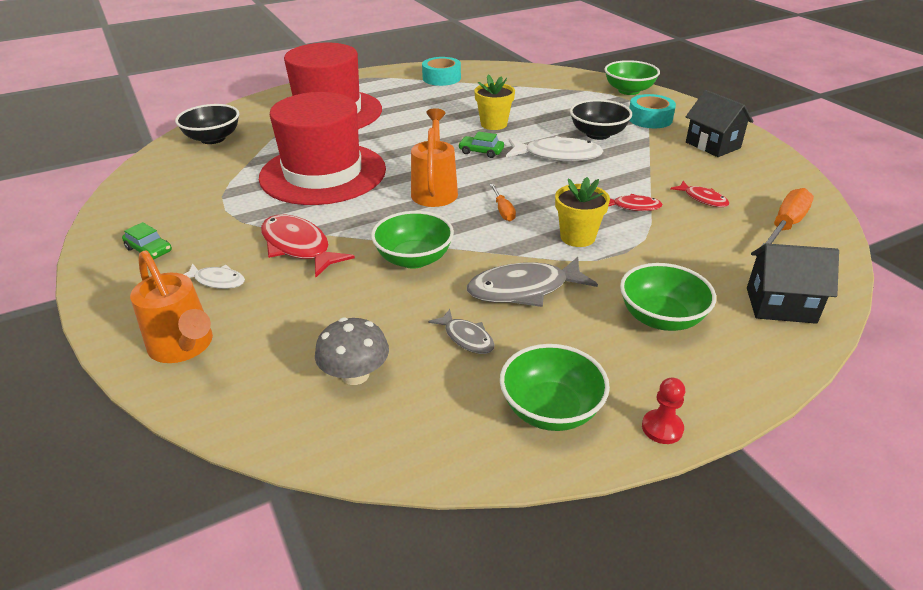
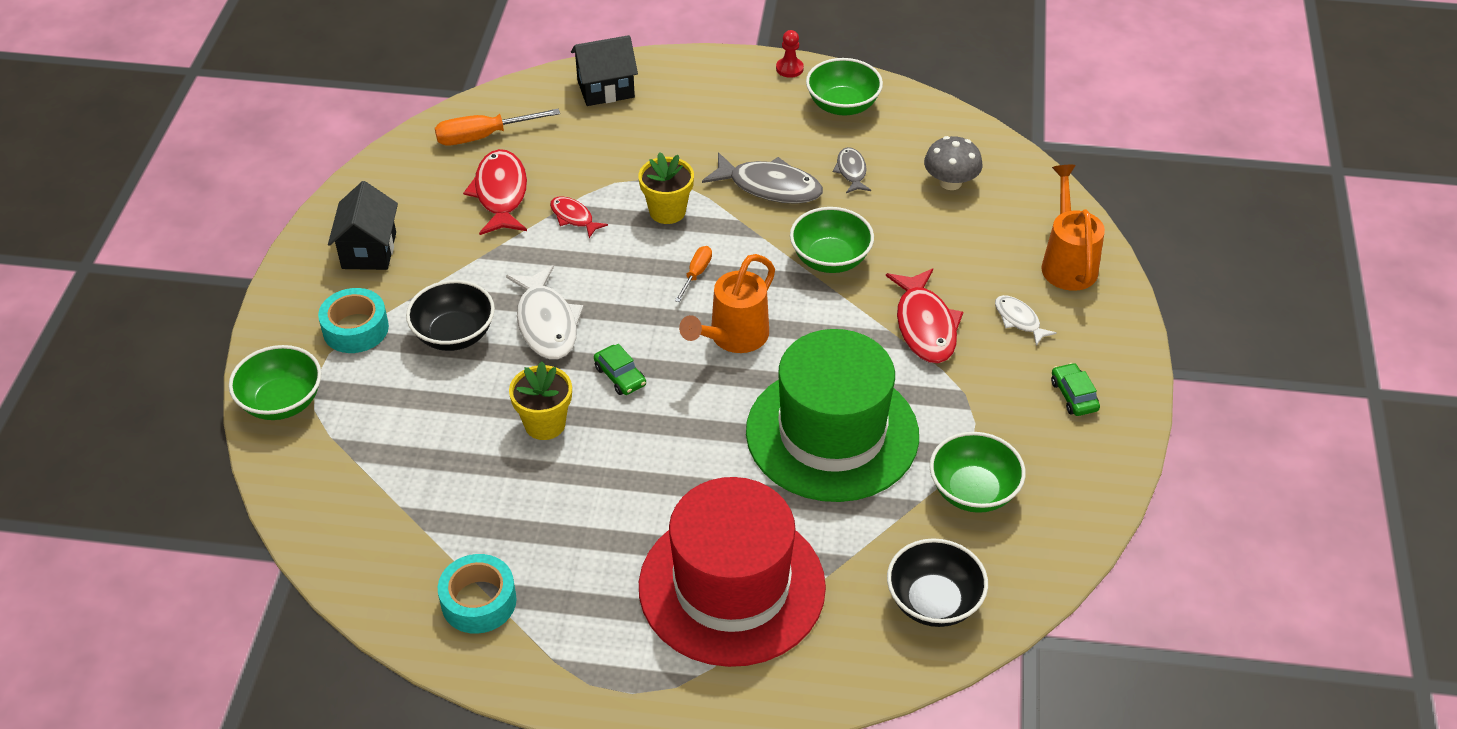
camera: 145 degrees left, 10 degrees up
red hat [259,92,386,205] -> green hat [746,329,919,502]
white fish [506,136,603,161] -> white fish turned 150 degrees counterclockwise [506,265,584,360]
green bowl [620,263,716,331] -> green bowl moved to [930,432,1026,513]
red fish [670,181,730,207] -> red fish [463,149,527,235], size x1.81
black house [747,243,839,324] -> black house turned 60 degrees counterclockwise [571,35,638,106]

